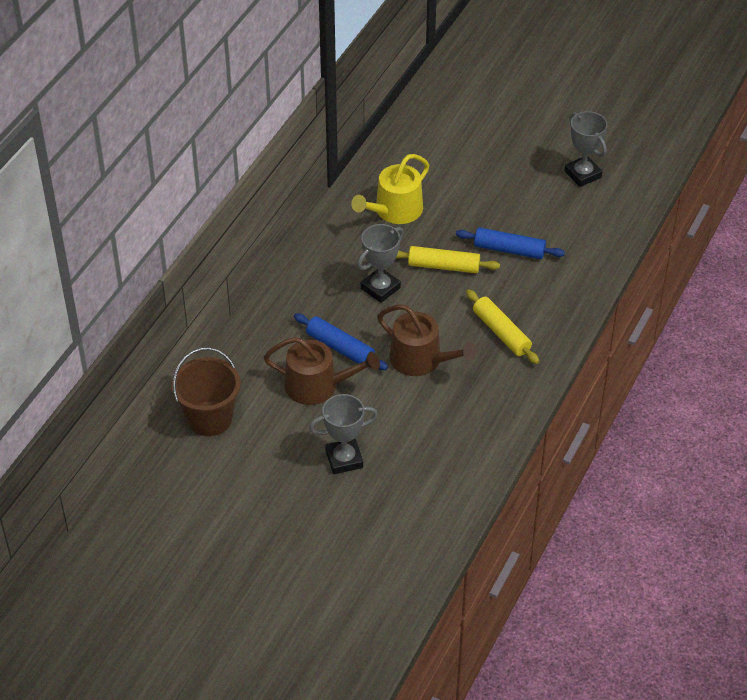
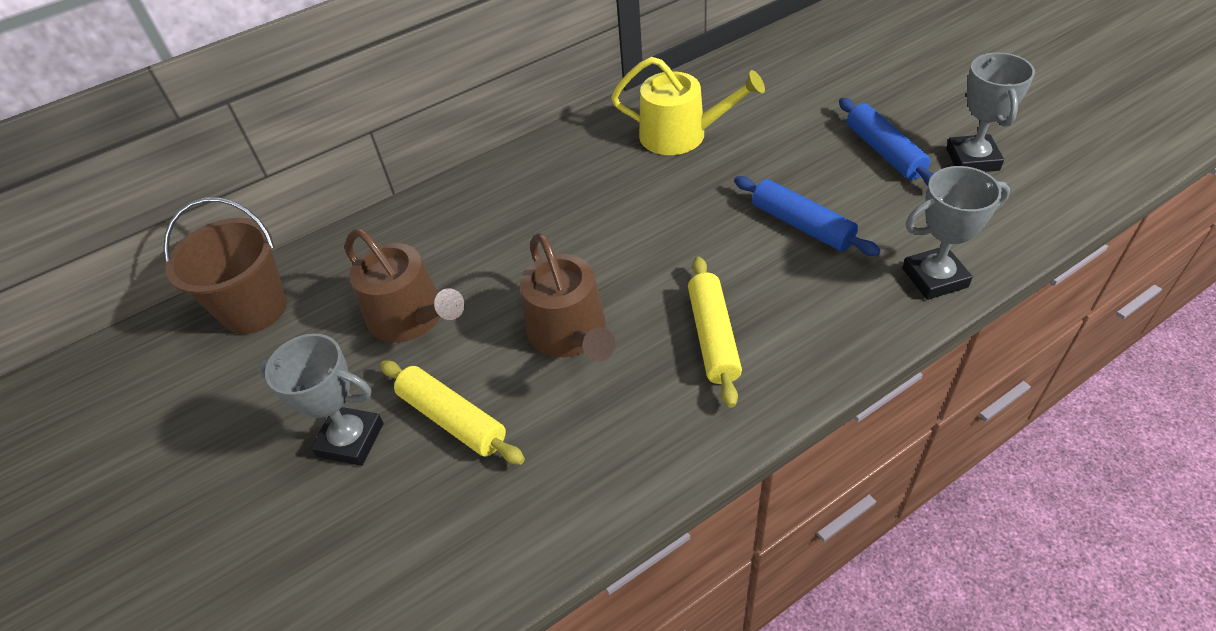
camera: 35 degrees right, 0 degrees up
blue rolling pin [294,313,388,370] -> blue rolling pin moved to [839,98,934,186]
yellow watering can [351,154,429,224] -> yellow watering can turned 150 degrees counterclockwise [611,57,765,155]
grey trophy [357,224,404,303] -> grey trophy moved to [902,166,1010,300]
yellow rolling pin [396,246,500,273] -> yellow rolling pin moved to [380,360,525,465]

